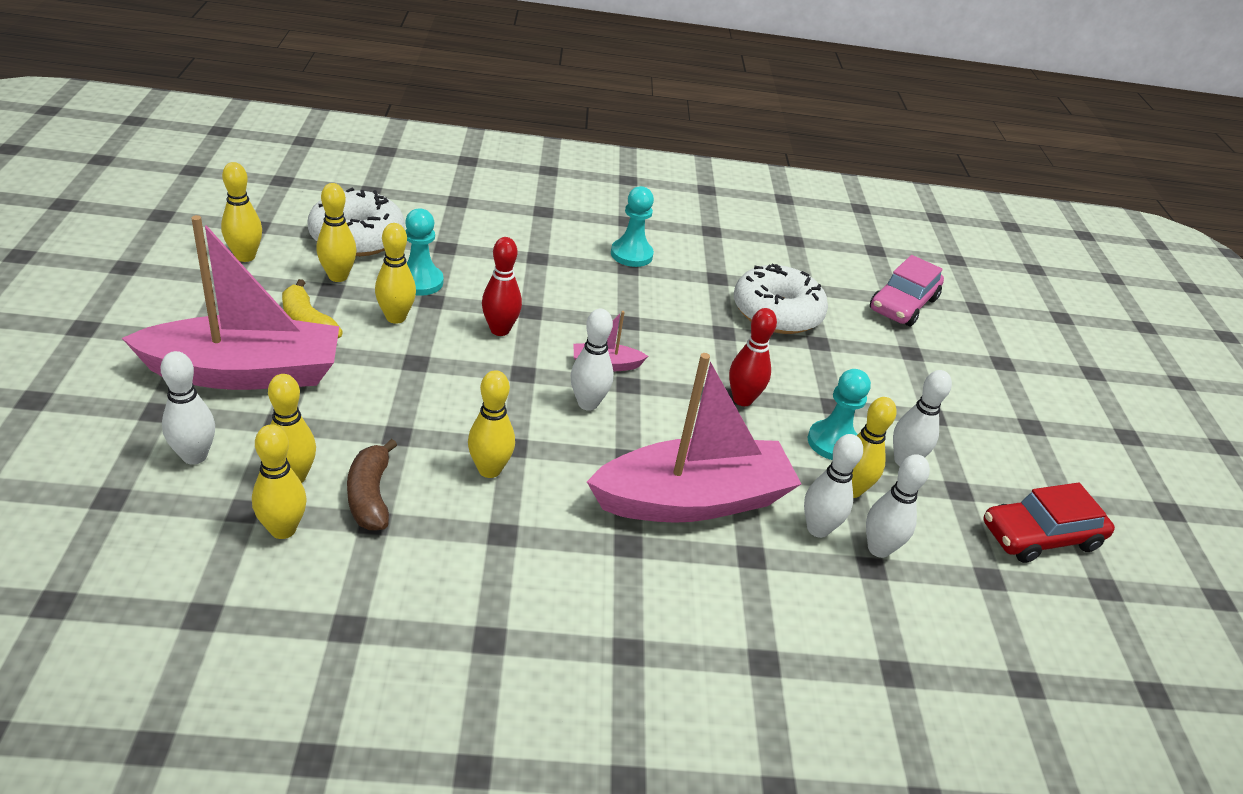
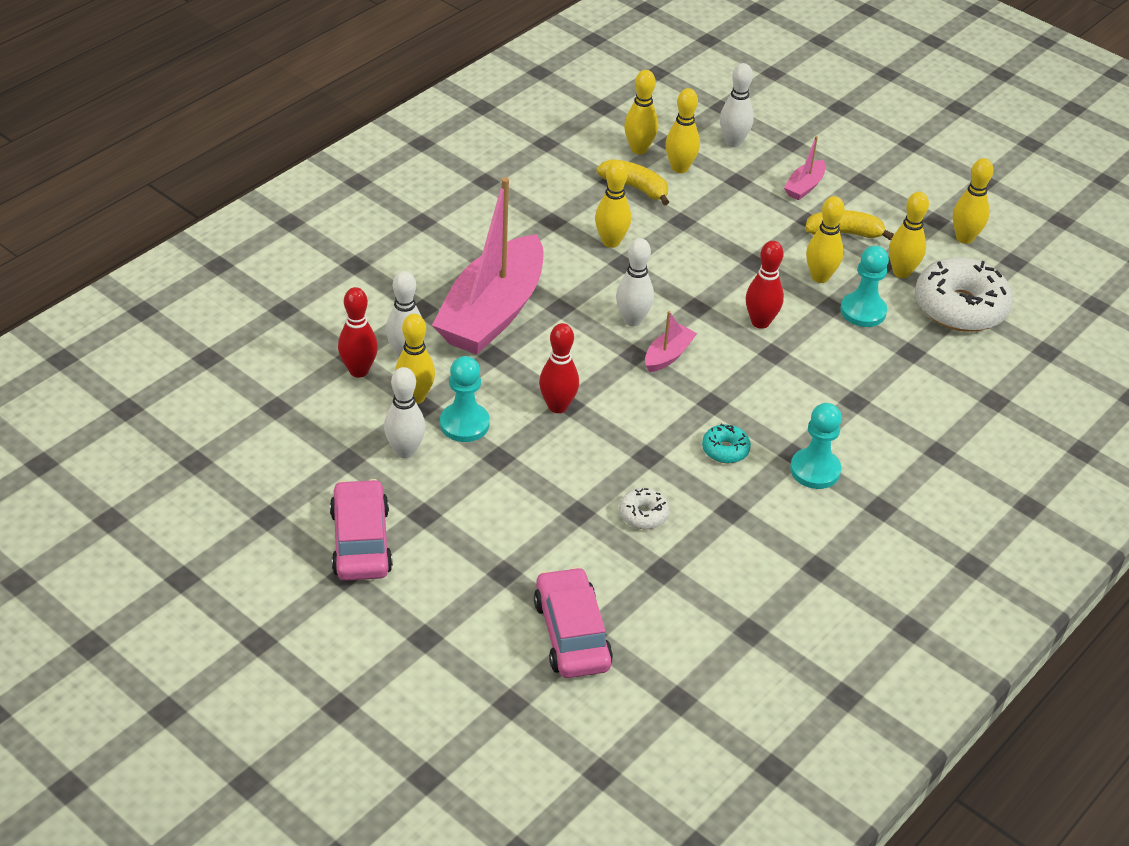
camera: 135 degrees right, 5 degrees up
pink boat [122,215,339,390] -> pink boat [784,136,826,201], size x0.41
brown banana [347,439,397,530] -> yellow banana [597,159,669,205]
white donut [734,264,828,334] -> white donut [619,488,669,529], size x0.46
white bowling pin [866,454,930,558] -> red bowling pin [338,287,378,378]
red car [983,483,1115,563] -> none
none -> pink car [330,479,393,581]
none -> turquoise donut [702,424,751,463]

